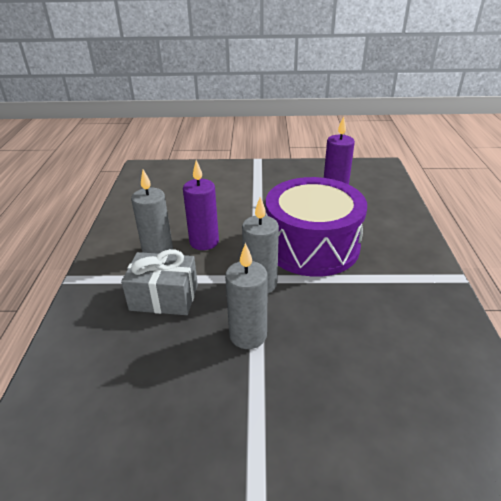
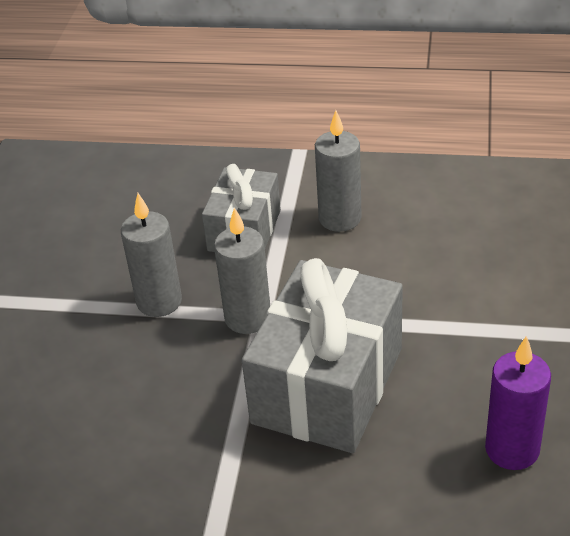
camera: 100 degrees right, 5 degrees up
purple candle [183,160,219,250] -> none
purple drum [266,177,367,277] -> grey gift [242,258,403,453]

